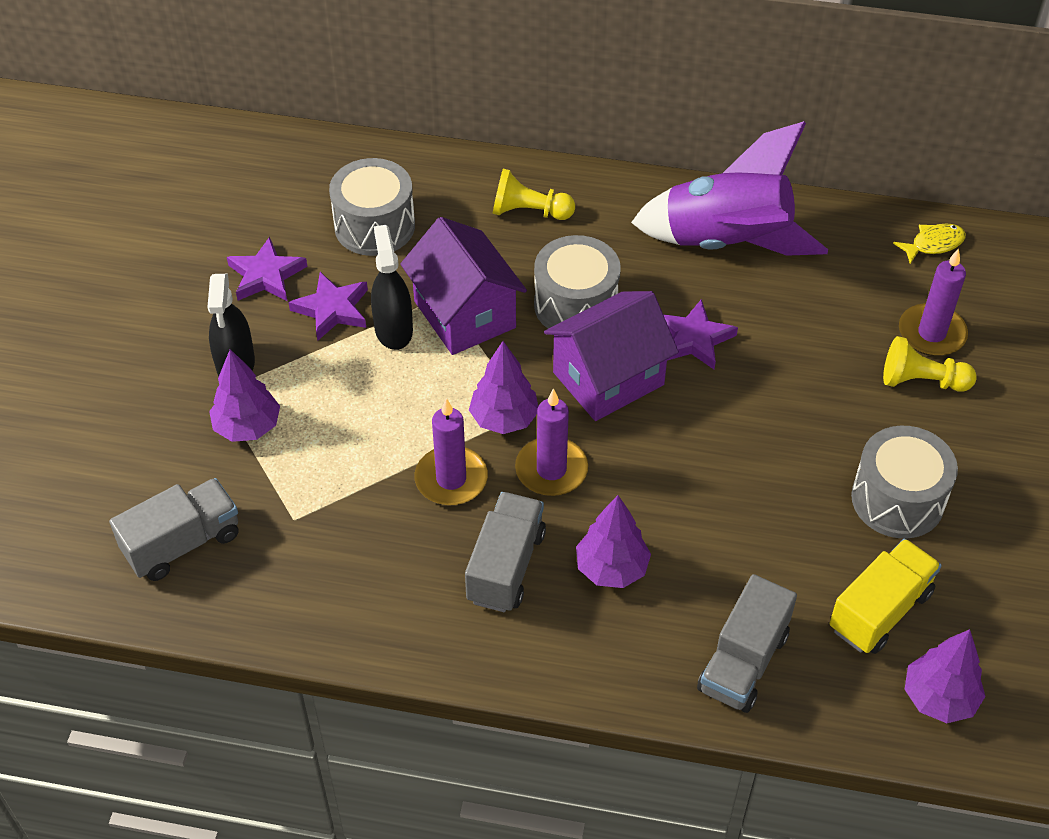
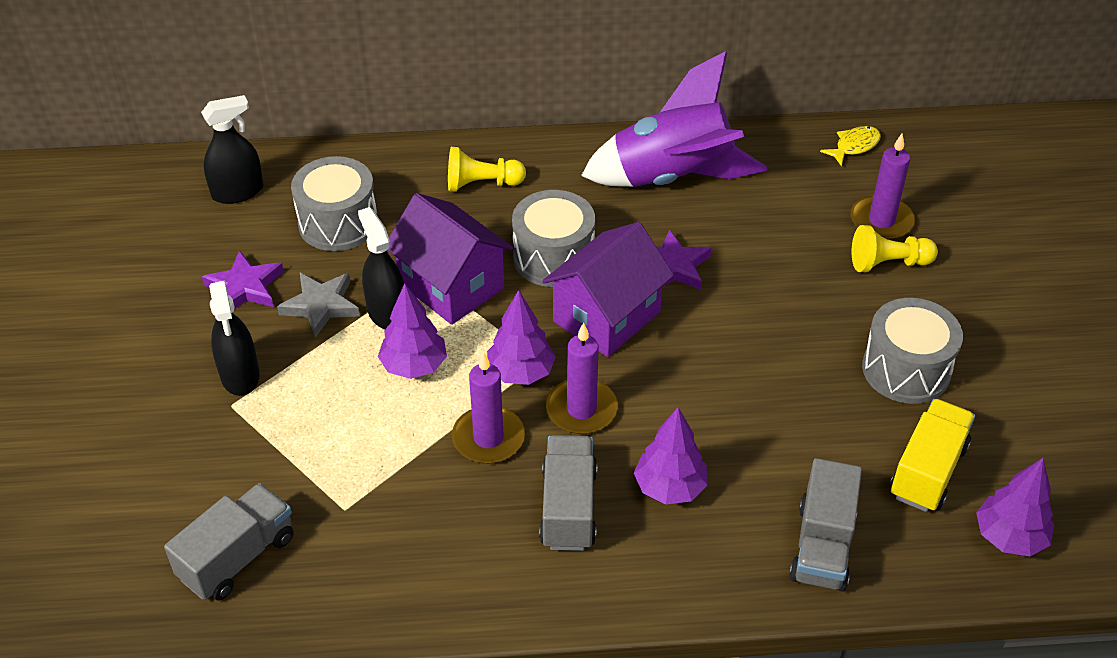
camera: 15 degrees left, 5 degrees down
purple tree [209,349,280,442] -> purple tree moved to [378,283,447,379]
purple star [288,272,368,341] -> grey star [277,273,360,338]
none -> black spray bottle [201,95,264,204]

